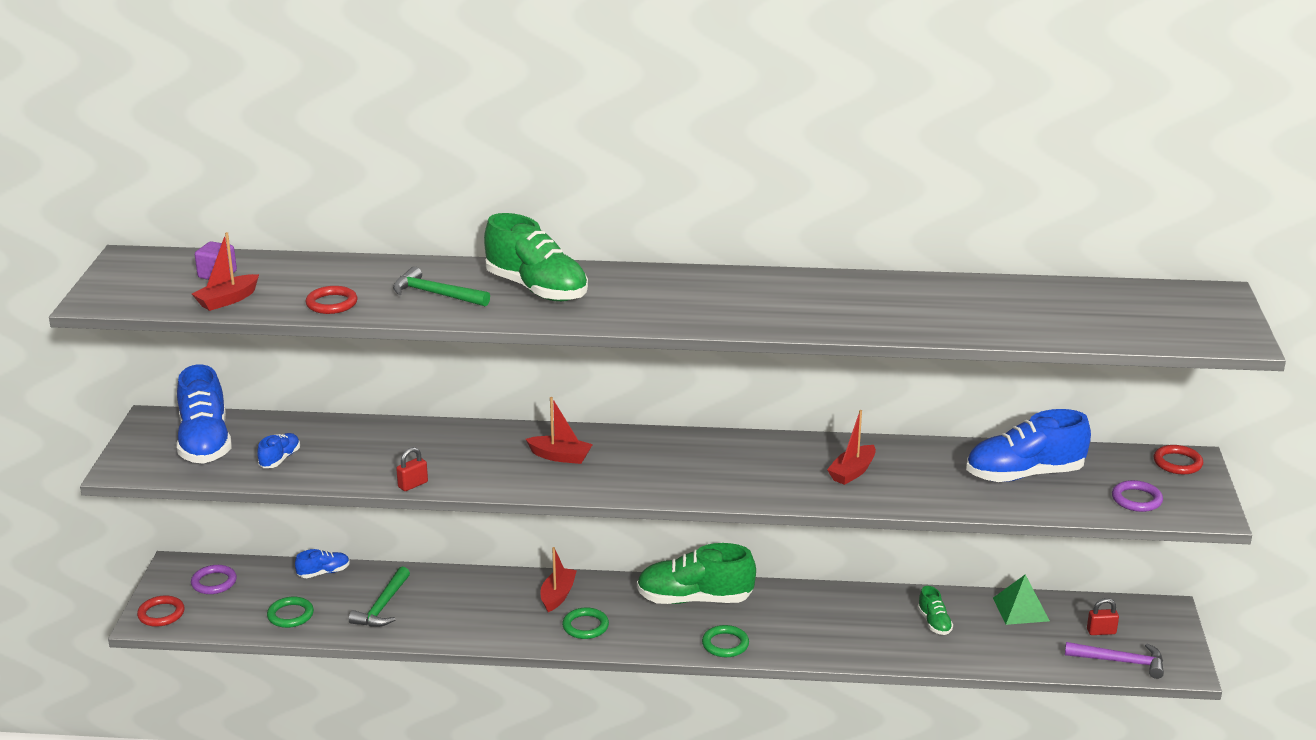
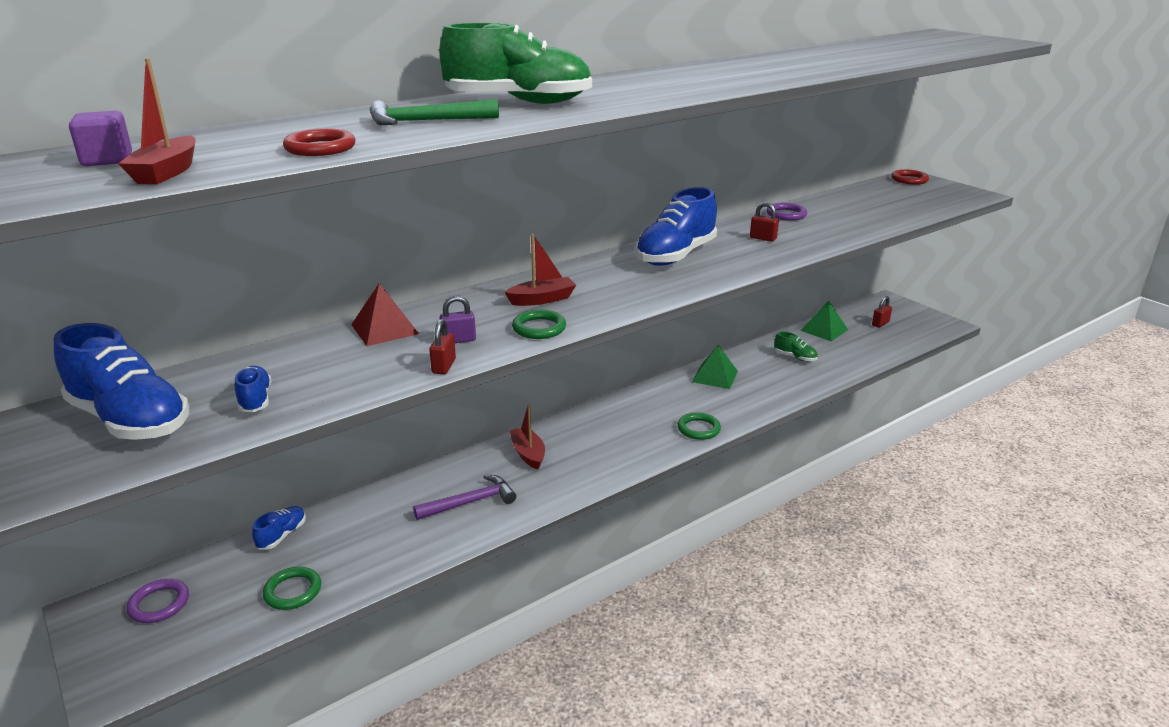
camera: 40 degrees left, 0 degrees up
red ring [137,595,185,627] -> none
green hammer [349,567,410,627] -> none
green ring [562,607,609,639] -> green ring moved to [512,310,566,339]
green shoe [637,543,756,604] -> none
red boat [827,410,876,485] -> red padlock [750,202,779,242]
blue shoe [966,409,1091,482] -> blue shoe moved to [635,187,717,266]
purple hammer [1065,642,1164,679] -> purple hammer moved to [413,475,516,520]
purple ring [1112,480,1163,512] -> purple ring moved to [767,203,807,221]
none -> red pyramid [351,283,419,346]
none -> purple padlock [440,296,476,343]
none -> green pyramid [692,345,738,389]

